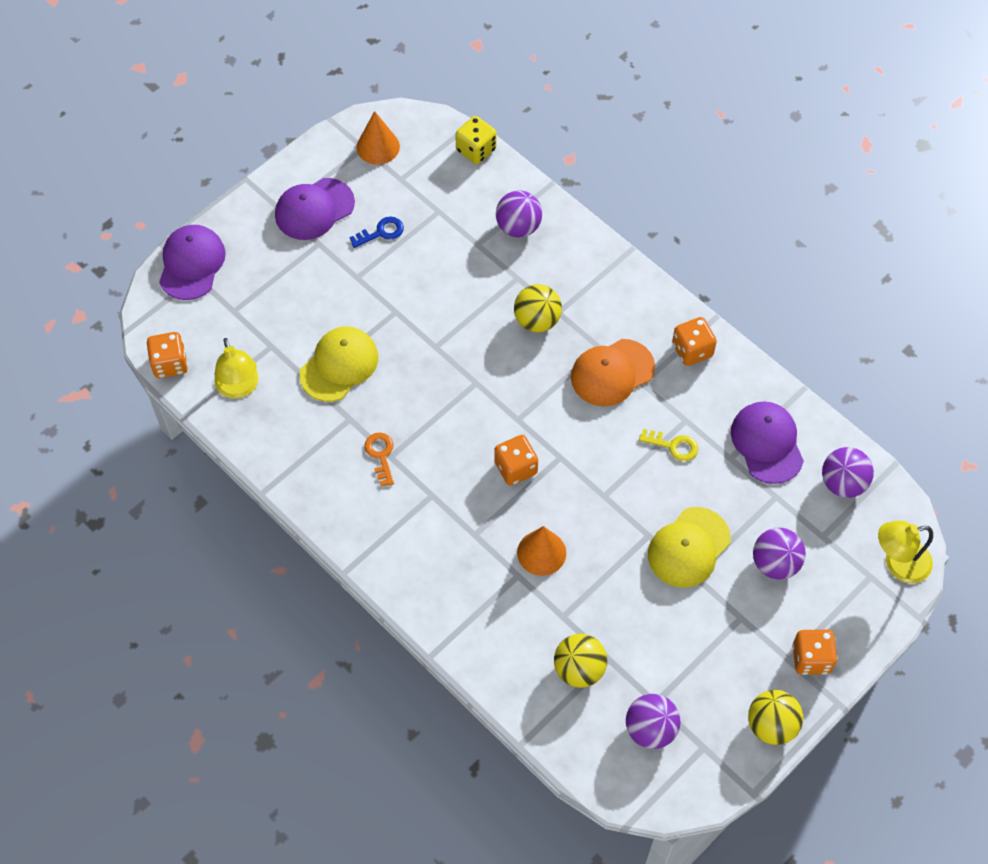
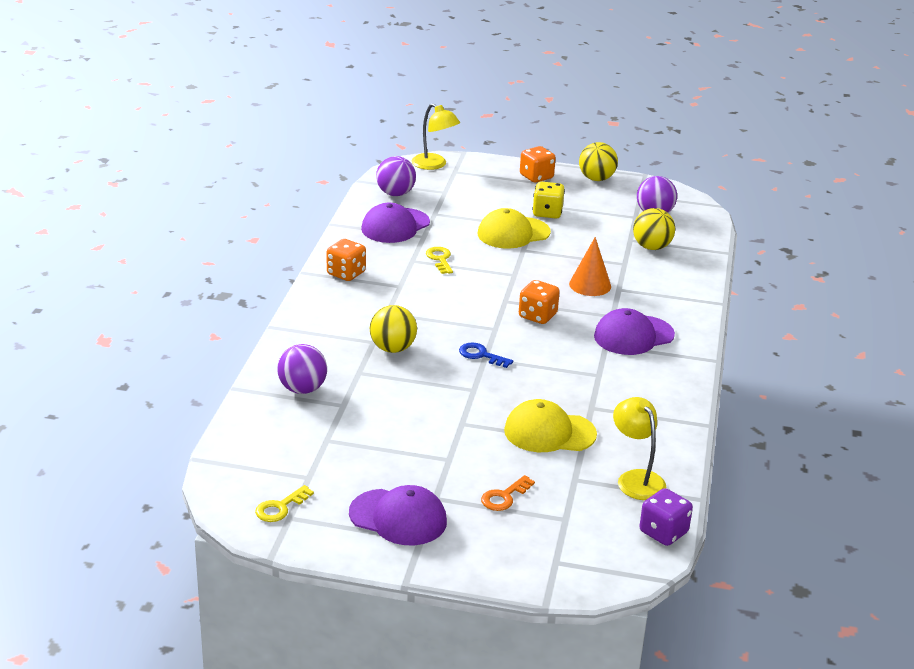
camera: 125 degrees left, 30 degrees down
orange dice [147,332,188,378] -> purple dice [640,488,693,546]
purple cap [159,225,226,300] -> purple cap moved to [594,308,675,355]
yellow lamp [214,338,259,399] -> yellow lamp turned 60 degrees counterclockwise [613,397,666,500]
blue key [349,216,404,248] -> blue key moved to [459,342,513,368]
orange cone [357,111,400,165] -> yellow key [255,485,314,522]
orange key [364,433,394,486] -> orange key moved to [481,475,535,511]
yellow dice [455,116,497,164] -> yellow dice moved to [532,181,565,218]
orange cap [571,339,655,406] -> none
yellow cap [648,507,731,588] -> yellow cap turned 150 degrees clockwise [478,208,551,249]
purple ball [753,528,806,580] -> none

